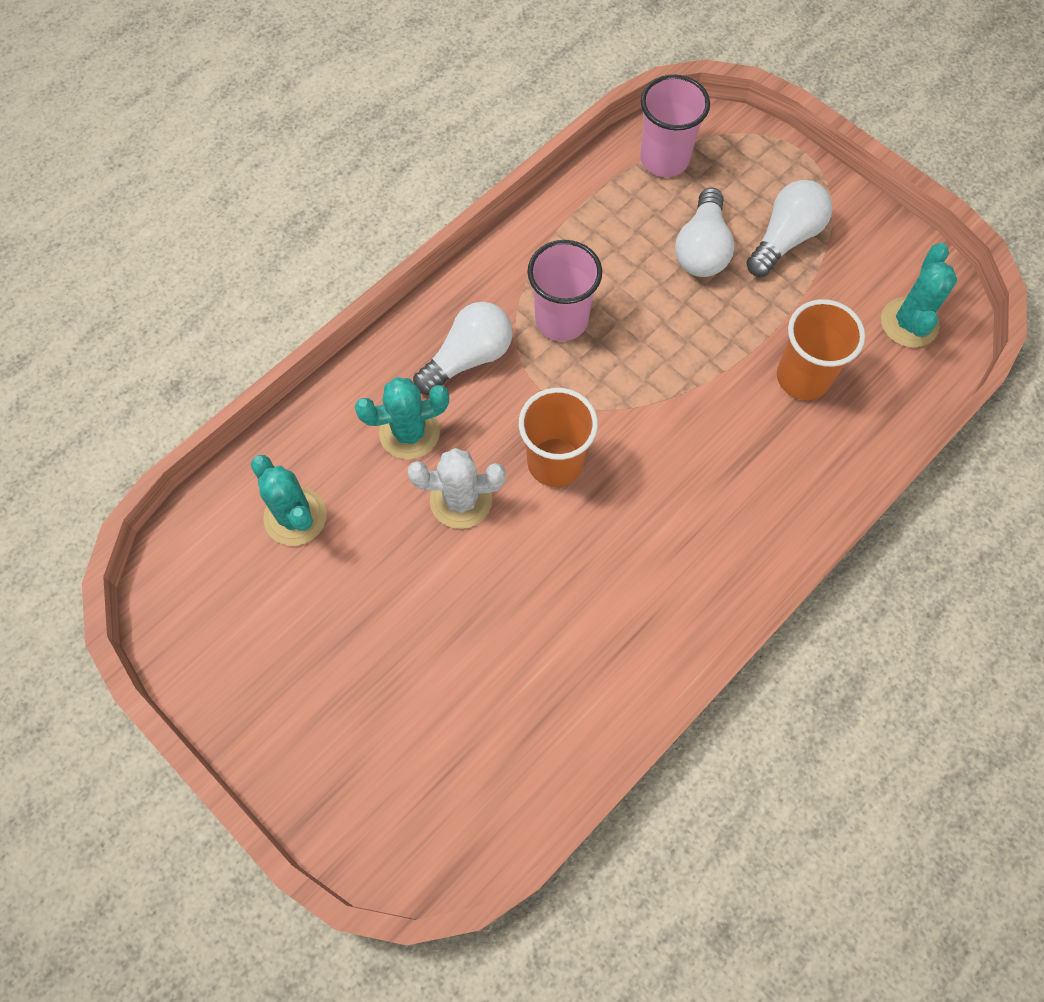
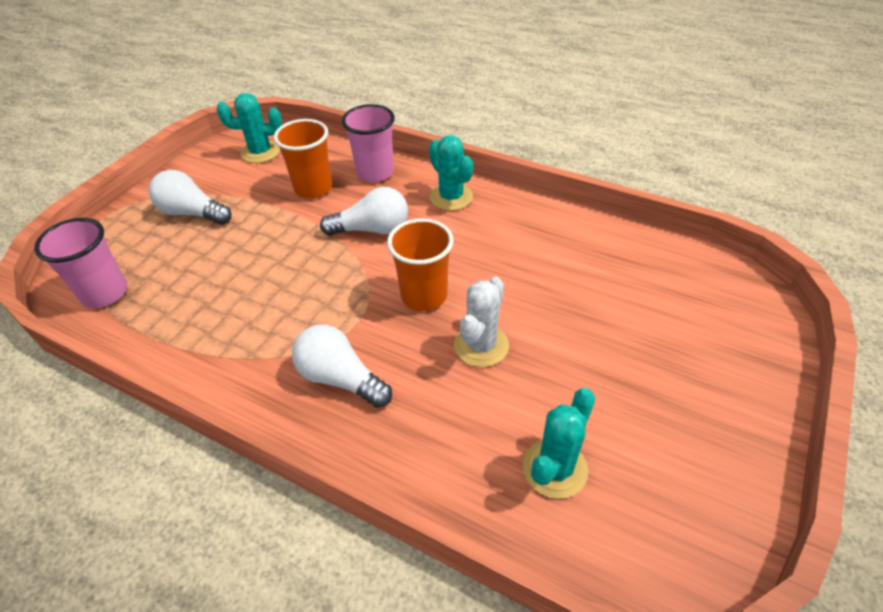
camera: 105 degrees left, 20 degrees down
turquoise cactus [355,377,449,460] -> turquoise cactus moved to [429,135,473,211]
white cactus [408,448,506,529] -> white cactus turned 45 degrees clockwise [454,277,509,367]
pink cup [527,240,602,341] -> pink cup moved to [342,104,395,182]
white light bulb [675,188,735,277] -> white light bulb moved to [320,187,408,236]

